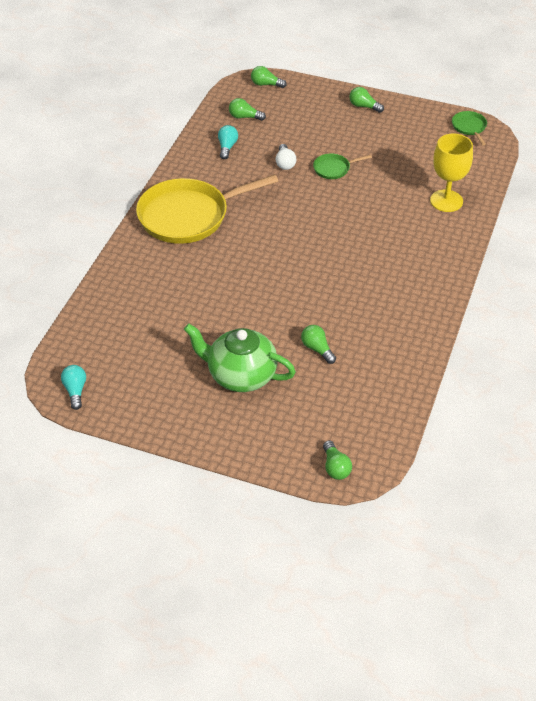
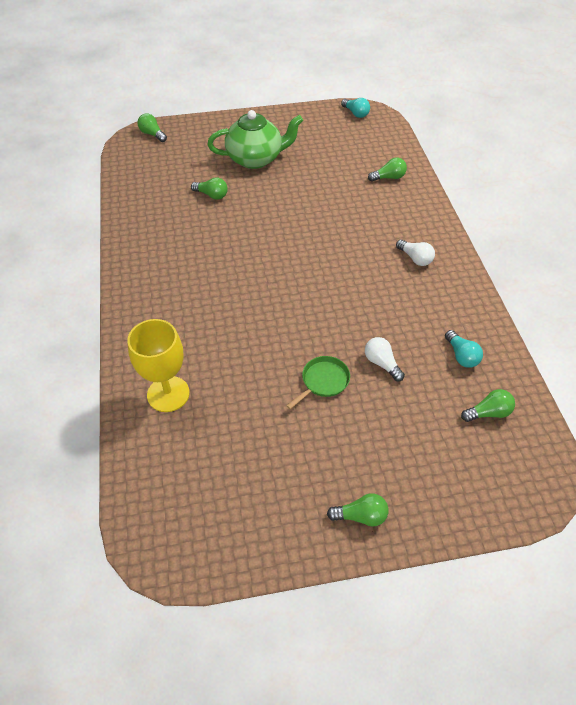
camera: 150 degrees right, 5 degrees up
yellow pan [136,174,278,244] -> white light bulb [396,239,435,266]
green light bulb [251,66,287,88] -> green light bulb moved to [368,157,407,182]
green pan [452,111,487,145] -> none

